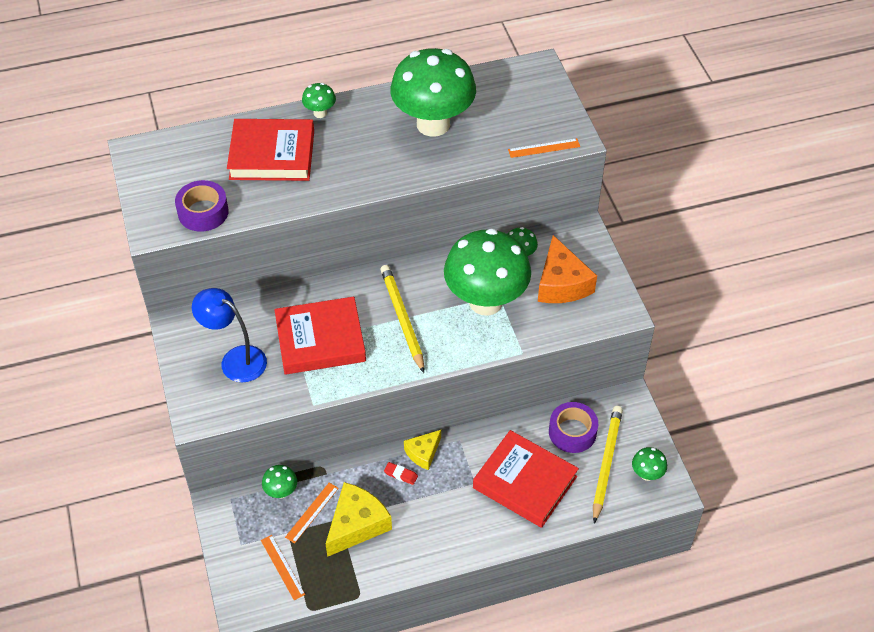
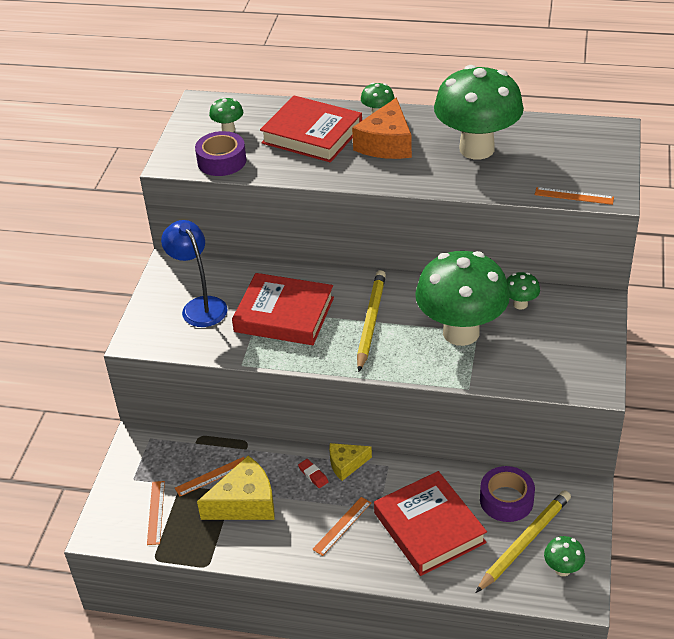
camera: 30 degrees right, 10 degrees down
green mushroom [262,465,297,499] -> green mushroom moved to [209,97,243,132]
orange cheese [538,235,597,303] -> orange cheese moved to [352,98,412,159]
none -> orange ruler [312,497,371,556]

